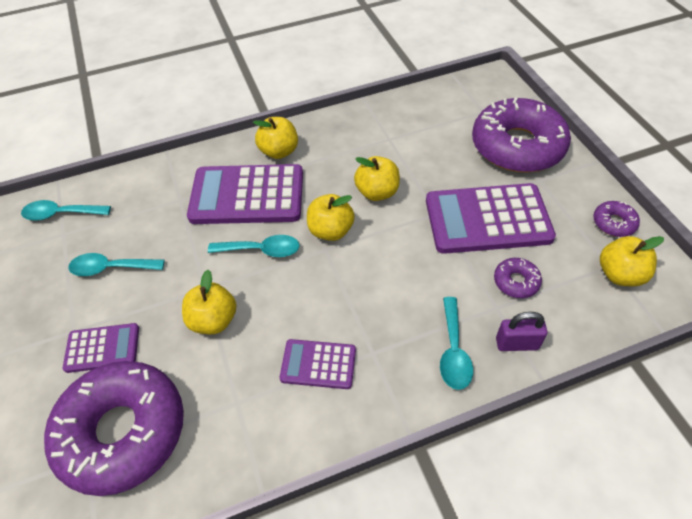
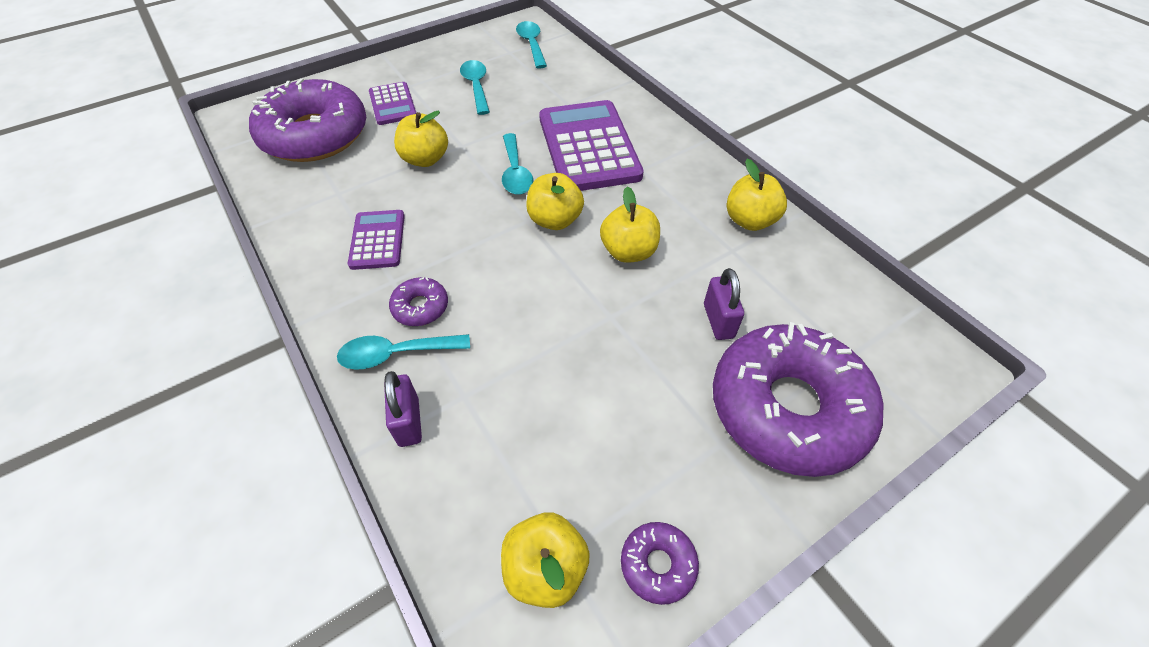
camera: 75 degrees right, 0 degrees up
yellow apple [253,117,298,159] -> yellow apple moved to [727,159,787,231]
purple calculator [426,183,556,254] -> none
purple donut [494,258,542,298] -> purple donut moved to [389,277,448,326]
none -> purple padlock [704,268,744,340]

